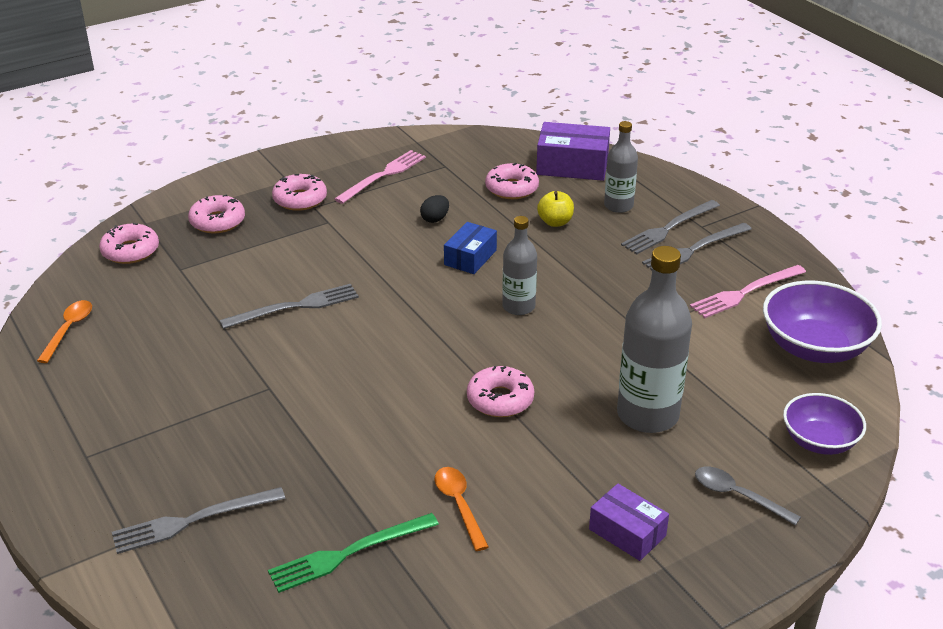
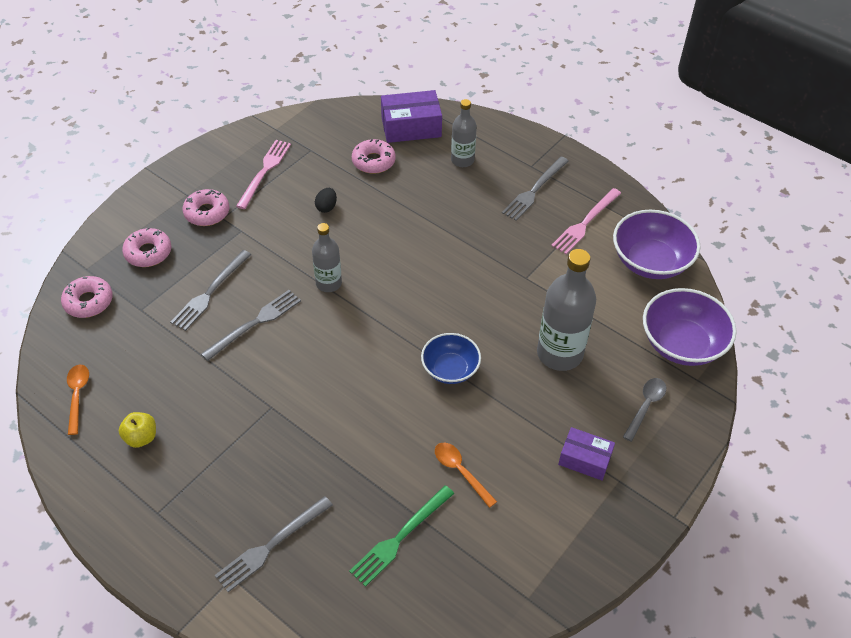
camera: 20 degrees left, 15 degrees up
blue box [444,222,497,274] -> none
pink donut [467,366,534,417] -> blue bowl [421,333,481,384]
grey bottle [502,216,537,315] -> grey bottle moved to [312,223,342,292]
yellow apple [537,191,574,227] -> yellow apple moved to [119,412,156,448]
grey fork [621,200,720,254] -> grey fork moved to [170,250,251,331]
grey spoon [695,467,801,526] -> grey spoon turned 105 degrees clockwise [623,378,666,442]
purple bowl [783,393,866,455] -> purple bowl [643,288,737,366], size x1.56

